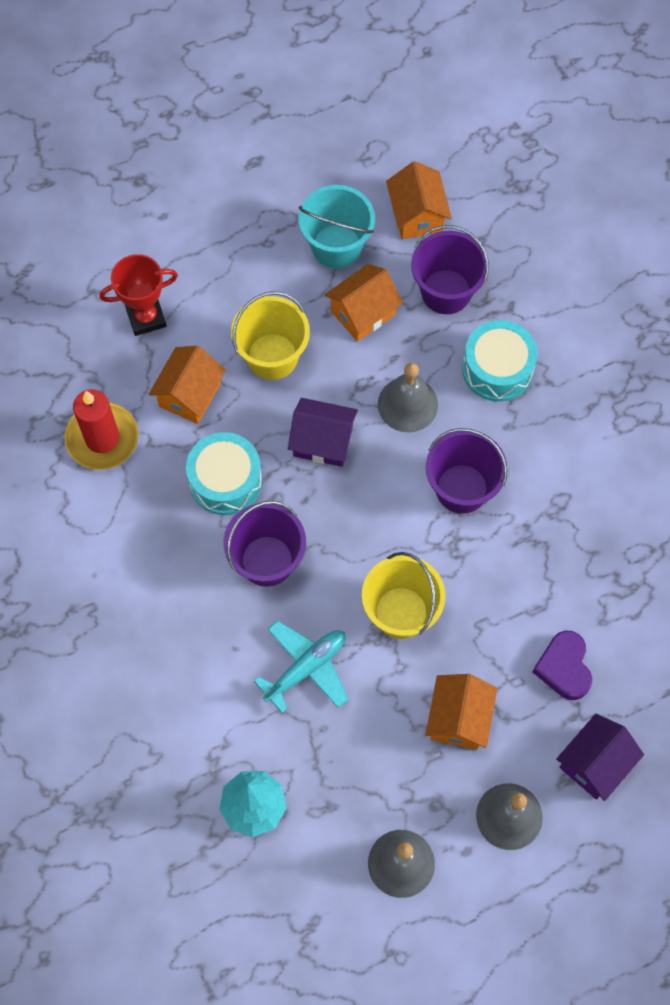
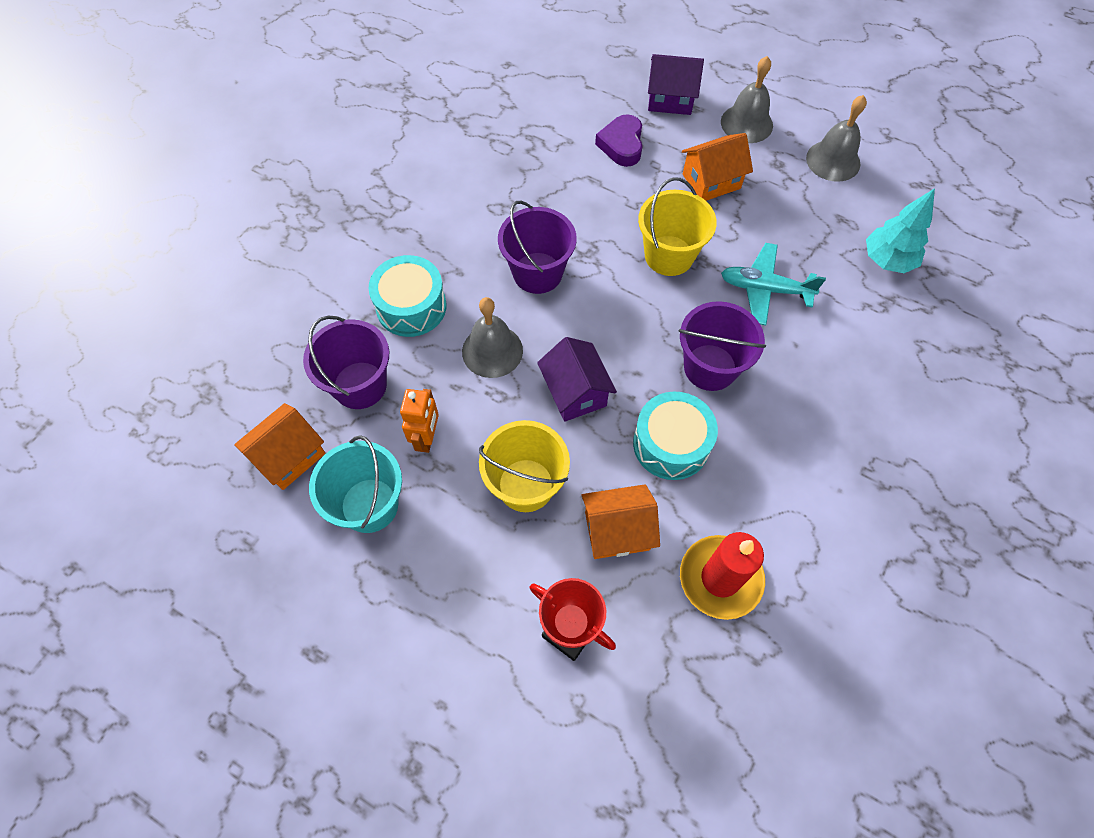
camera: 125 degrees left, 5 degrees down
orange house [324,264,403,341] -> orange robot [400,389,439,453]
purple heart [532,631,592,700] -> purple heart turned 135 degrees clockwise [595,114,642,167]

